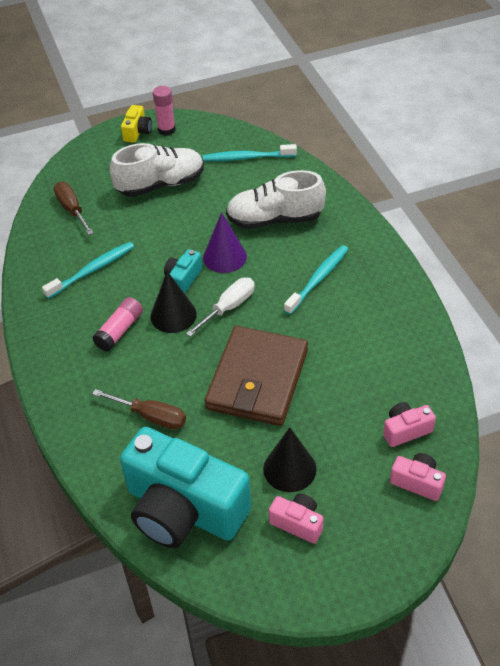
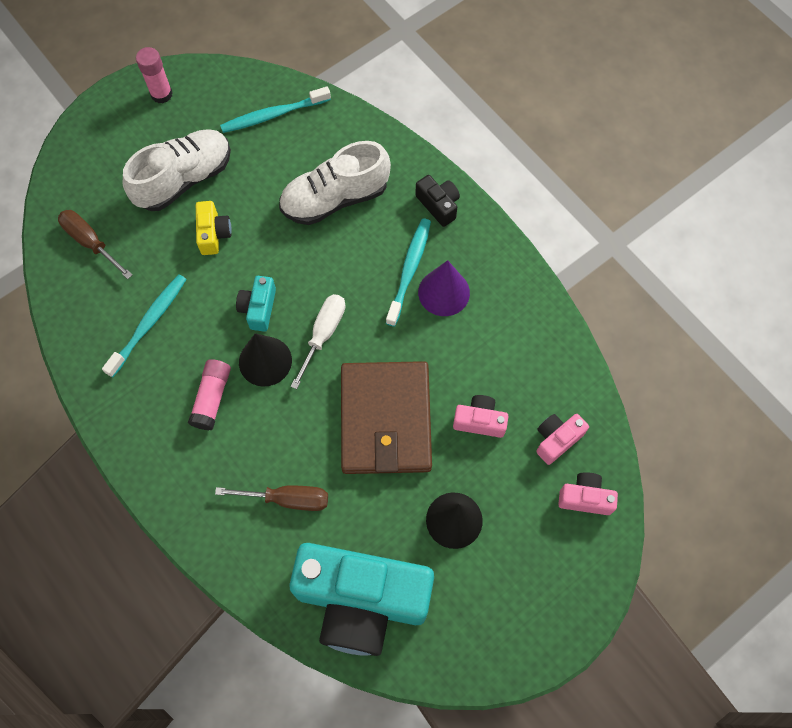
camera: 20 degrees left, 20 degrees up
yellow camera [121,105,152,143] -> yellow camera moved to [196,201,232,255]
purple cone [203,212,247,273] -> purple cone moved to [418,260,470,316]
pink camera [269,493,323,544] -> pink camera moved to [453,395,509,438]
none -> black camera [415,175,460,227]

